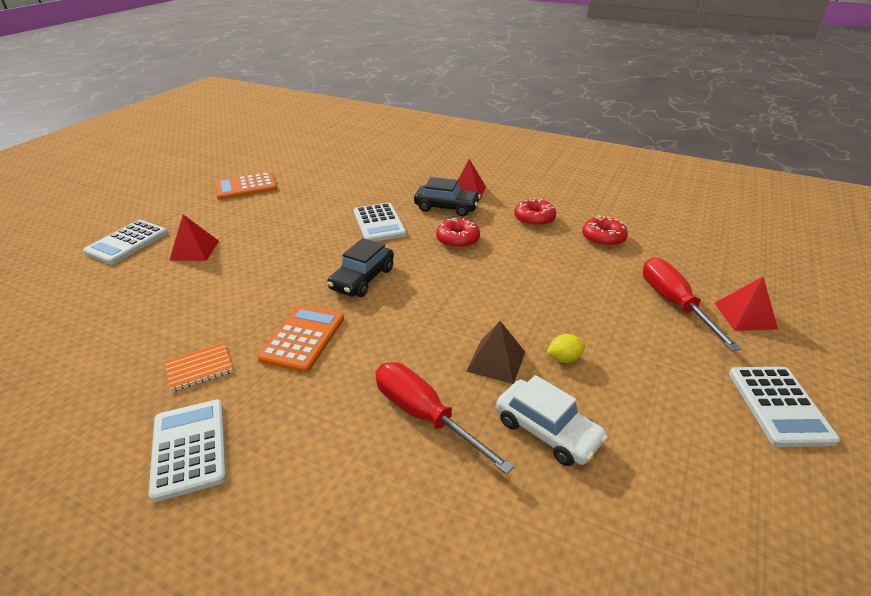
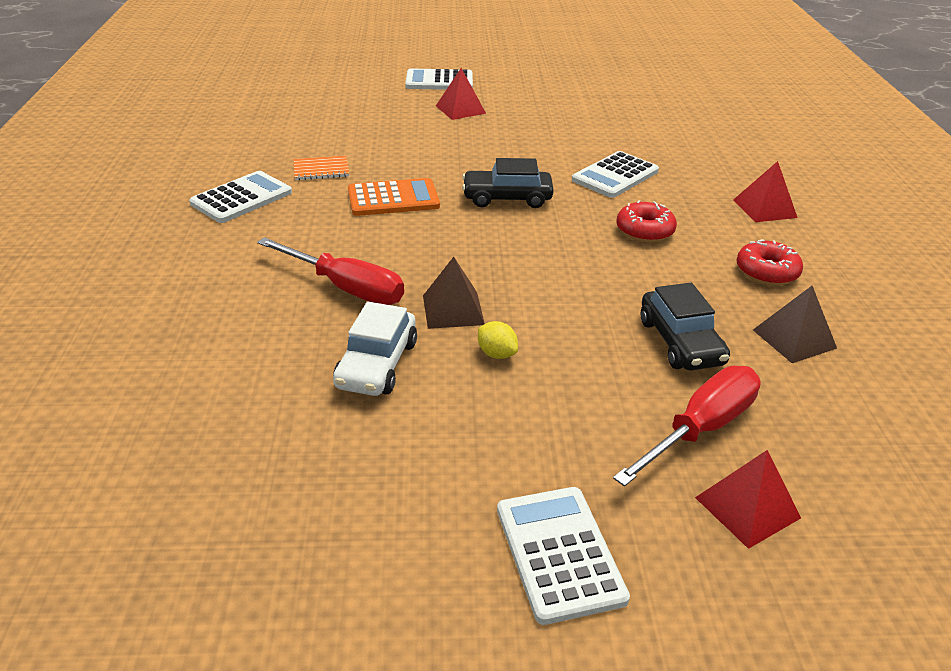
camera: 60 degrees right, 0 degrees up
orange notebook [165,343,233,392] -> orange notebook turned 45 degrees counterclockwise [293,156,349,180]
orange calculator [214,172,277,200] -> none
red screwdriver [375,362,514,474] -> red screwdriver turned 105 degrees clockwise [257,237,404,305]
black car [414,177,481,216] -> black car moved to [641,283,730,370]
red donut [582,215,628,247] -> brown pyramid [753,286,837,363]
white calculator [729,367,840,447] -> white calculator turned 105 degrees clockwise [497,487,630,625]

